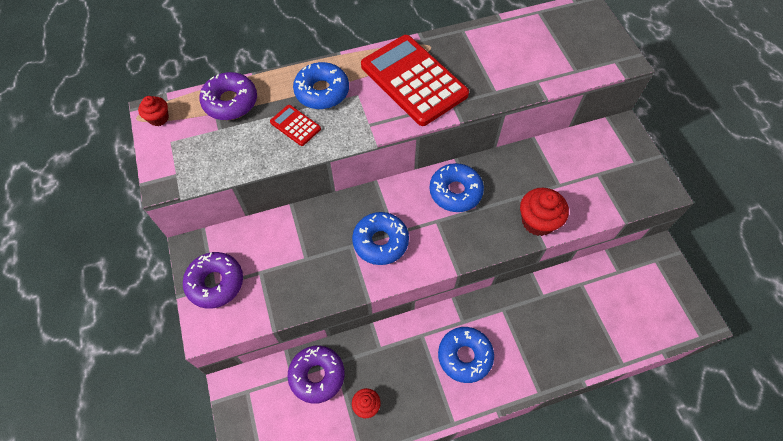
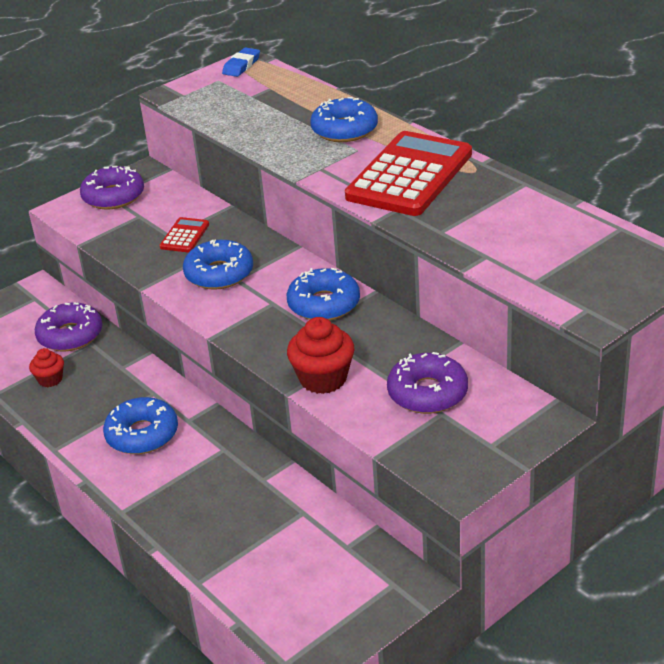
camera: 70 degrees right, 25 degrees down
red cupcake [138,96,169,126] -> blue eraser [222,47,260,77]
purple donut [200,72,257,120] -> purple donut moved to [387,352,468,414]
red calculator [270,105,321,146] -> red calculator moved to [160,217,209,252]

